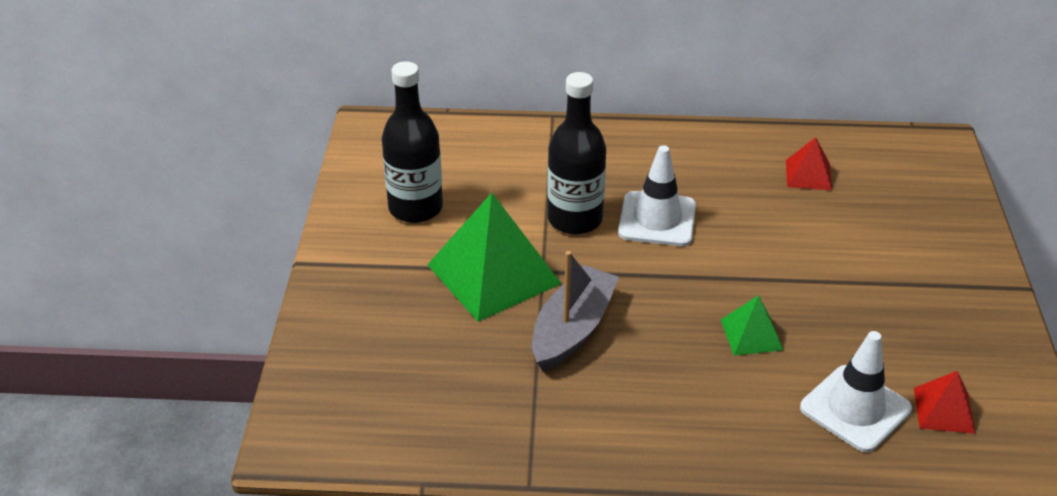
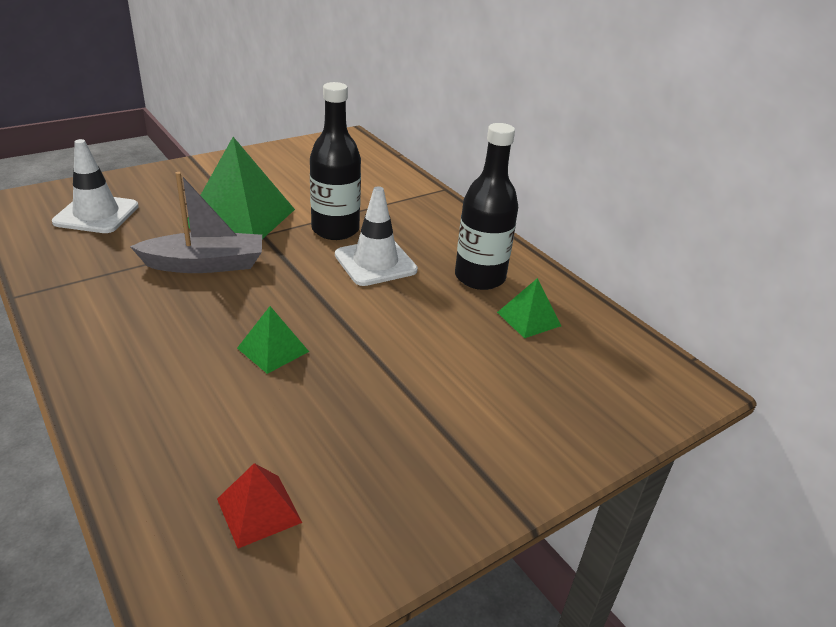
camera: 50 degrees right, 5 degrees down
black bottle [382,61,443,223] -> black bottle moved to [455,123,518,290]
red pyramid [786,137,832,190] -> green pyramid [497,278,561,338]
white traffic cone [800,331,912,452] -> white traffic cone moved to [52,139,139,233]

